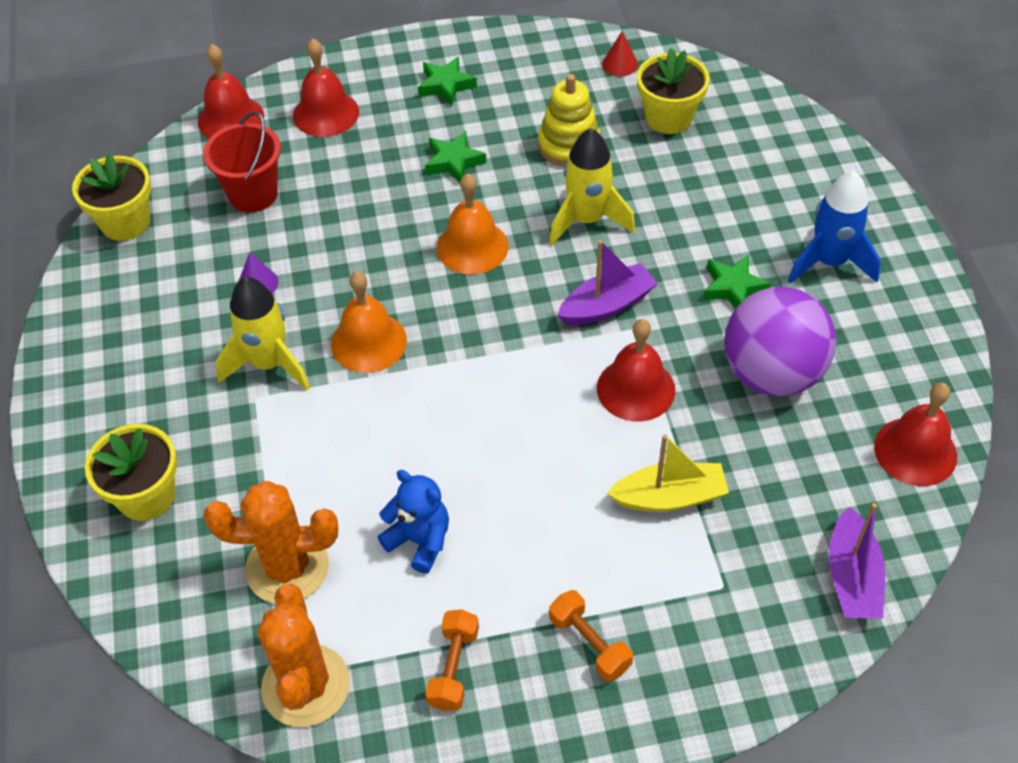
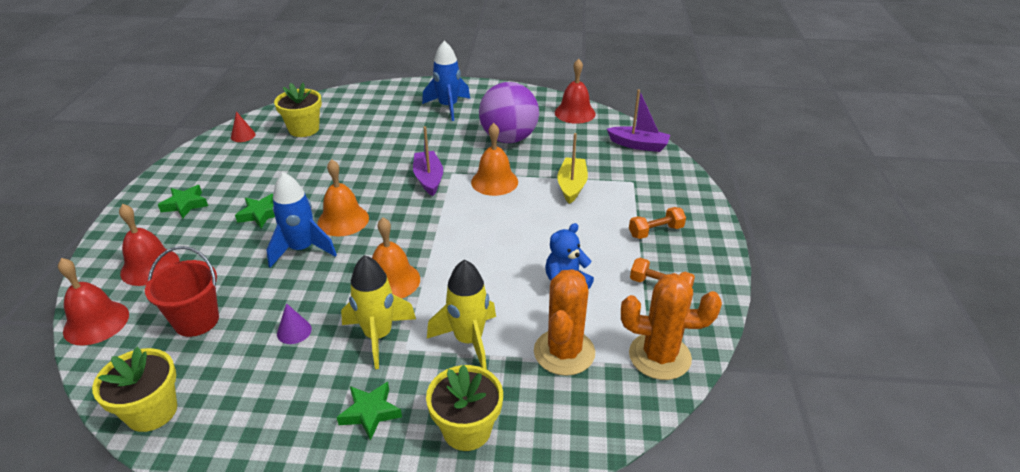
camera: 75 degrees left, 15 degrees down
yellow stacking toy [538,74,600,167] -> none
yellow rocket [549,129,635,245] -> yellow rocket moved to [427,259,496,369]
red bell [597,319,675,421] -> orange bell [471,123,518,196]
green star [703,255,771,308] -> green star moved to [337,382,402,441]
none -> blue rocket [267,172,337,268]

